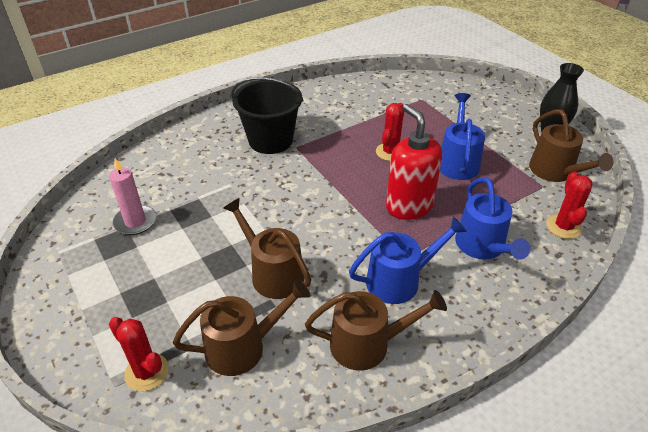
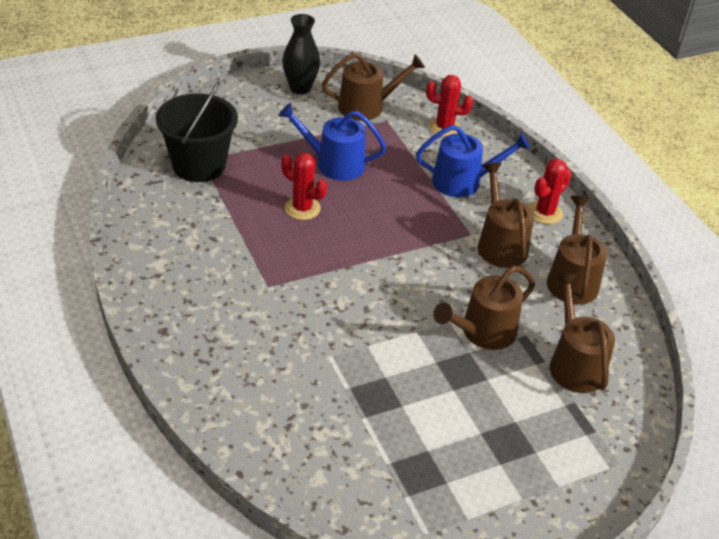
camera: 85 degrees left, 0 degrees up
pink candle [109,158,156,235] -> none
red cactus [109,317,169,391] -> red cactus moved to [529,159,572,224]
black bucket [231,77,303,154] -> black bucket moved to [156,81,238,182]
blue watering can [349,216,467,304] -> brown watering can [478,163,534,268]
red soap dispenser [386,104,442,220] -> none

